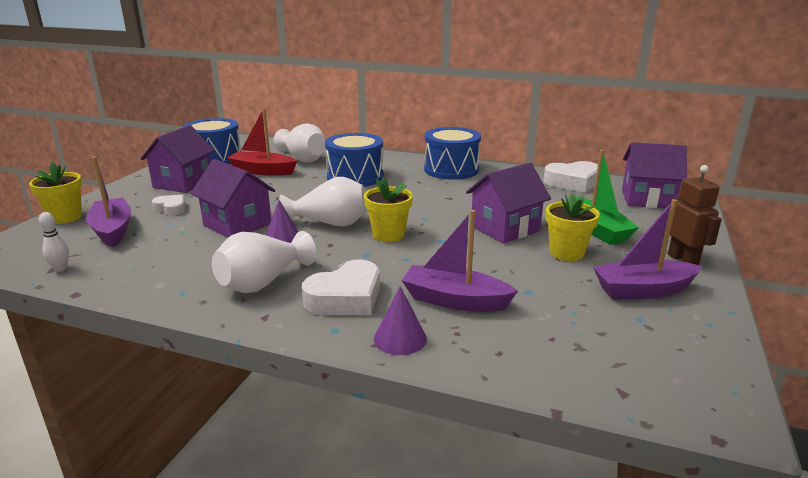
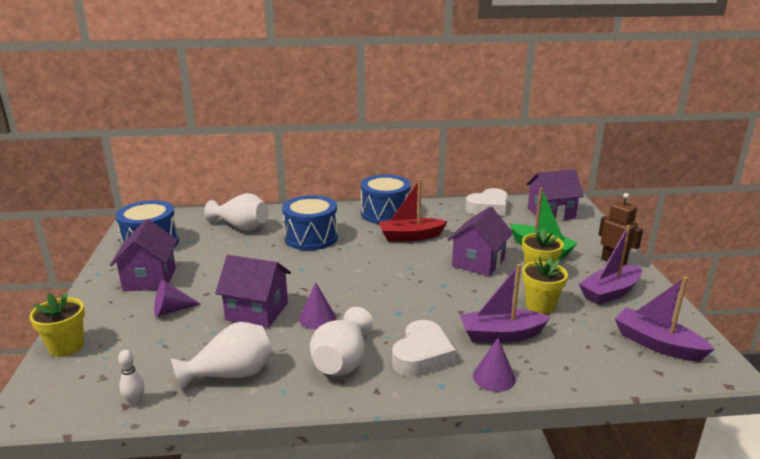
camera: 25 degrees left, 0 degrees up
purple boat [86,156,131,247] -> purple boat moved to [615,276,715,361]
white heart [152,195,185,216] -> purple cone [154,280,201,317]
red boat [227,109,297,176] -> red boat moved to [379,179,448,242]
white vase [279,177,367,227] -> white vase moved to [171,322,273,392]
yellow flower pot [364,177,413,242] -> yellow flower pot moved to [522,257,568,314]

